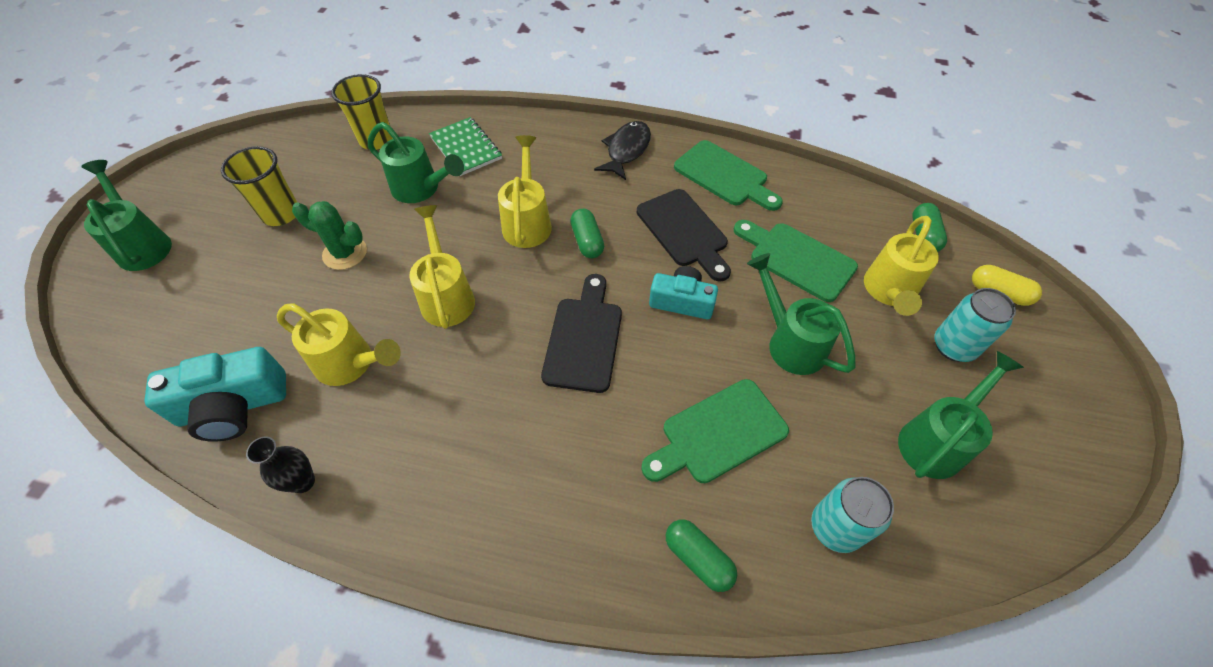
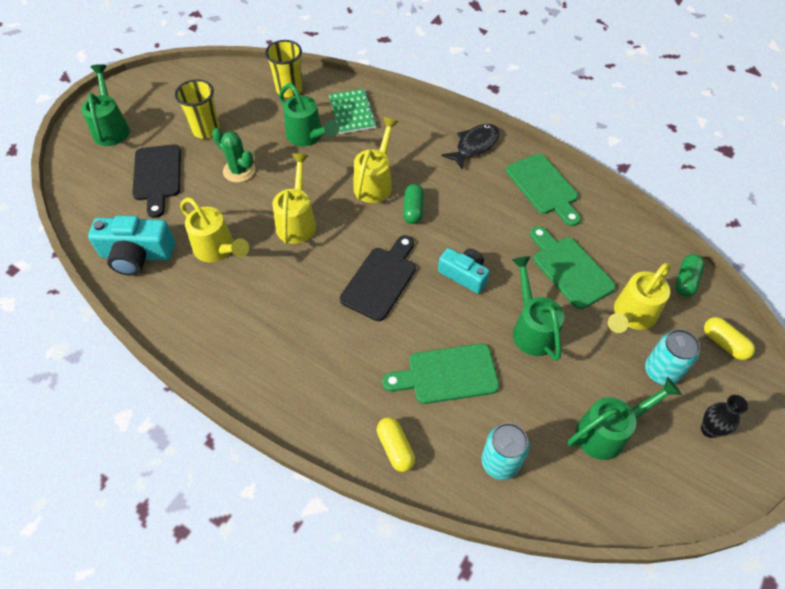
camera: 20 degrees right, 0 degrees up
black vase [246,436,315,493] -> black vase moved to [701,395,748,438]
black cutting board [637,189,731,281] -> black cutting board moved to [132,144,181,218]
green capsule [666,519,737,592] -> yellow capsule [377,417,415,472]

